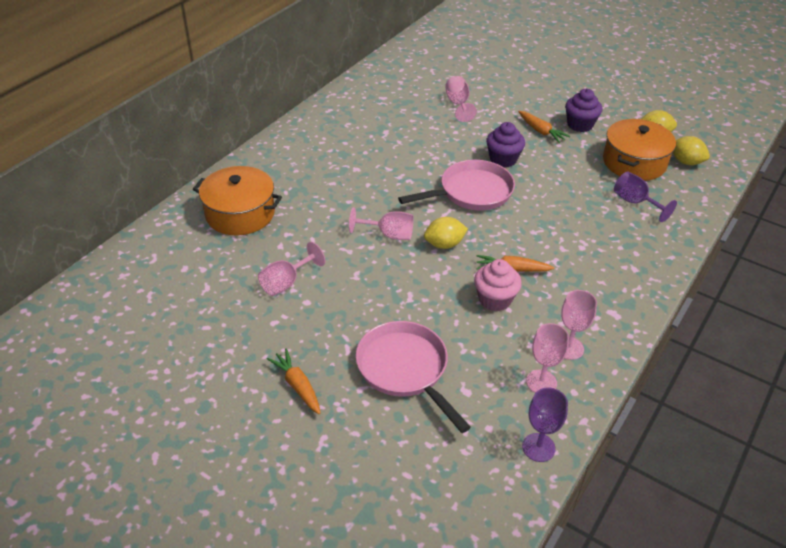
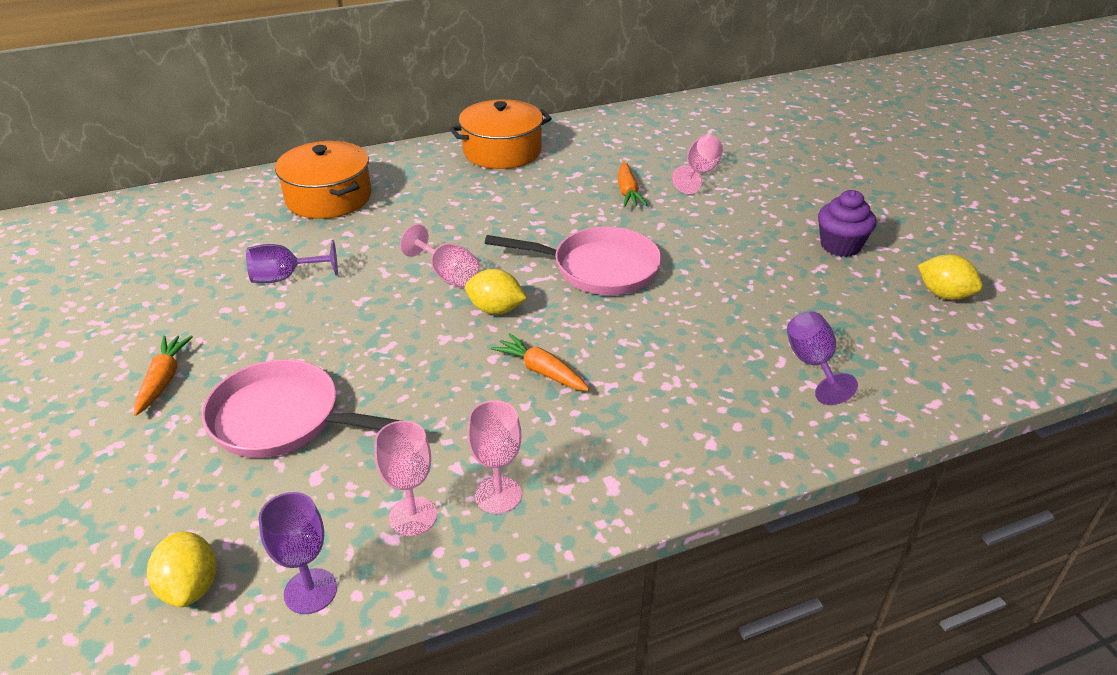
camera: 35 degrees right, 5 degrees down
pink goblet [258,242,326,296] -> purple goblet [246,240,338,283]
pink pan [356,321,471,433] -> pink pan turned 75 degrees counterclockwise [202,359,402,458]
pink cupcake [474,259,522,311] -> none
purple cupcake [486,122,525,168] -> none
orange carrot [519,111,570,143] -> orange carrot moved to [618,161,647,207]
orange pot [603,119,676,181] -> orange pot moved to [450,99,552,169]
yellow lemon [673,136,710,165] -> yellow lemon moved to [147,531,217,607]

